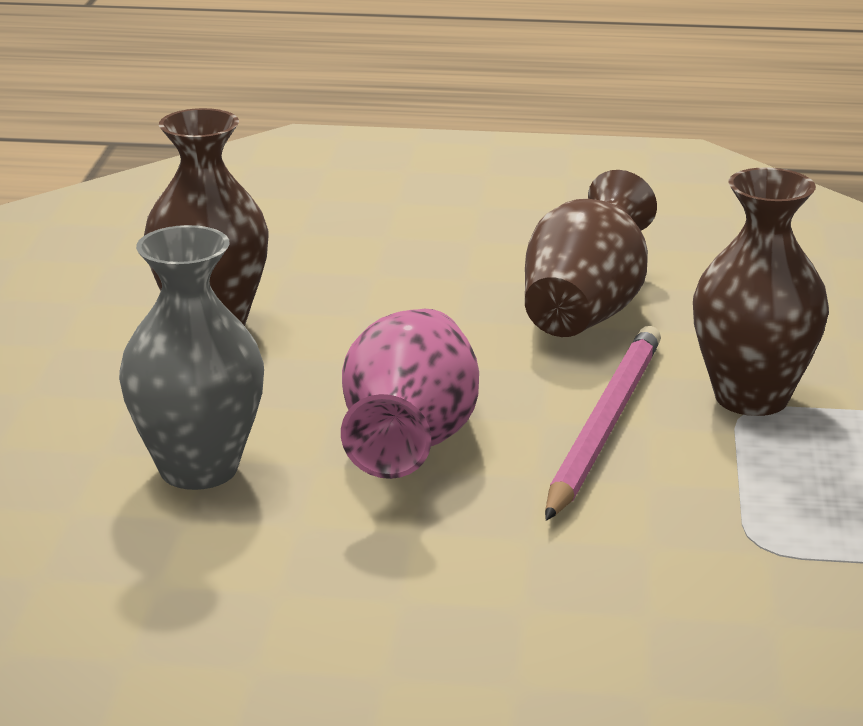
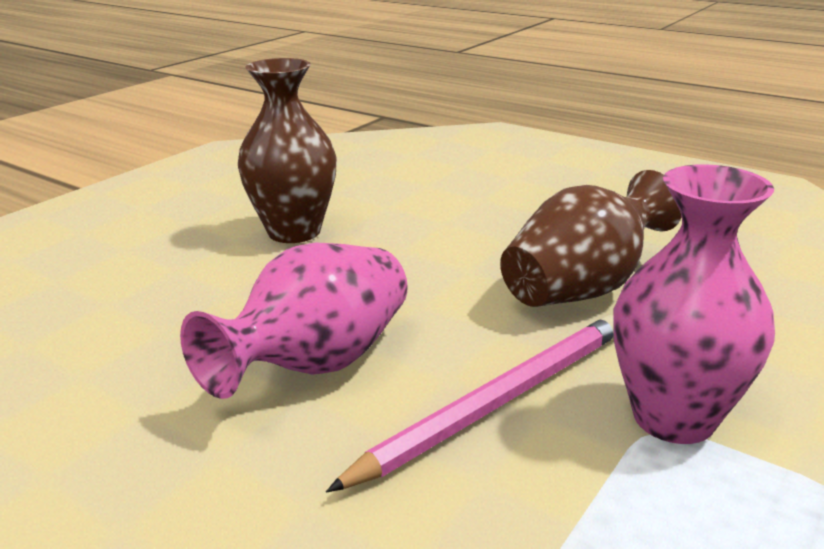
camera: 30 degrees right, 0 degrees up
grey vase [119,225,264,490] -> none
brown vase [693,167,829,416] -> pink vase [613,164,775,444]

